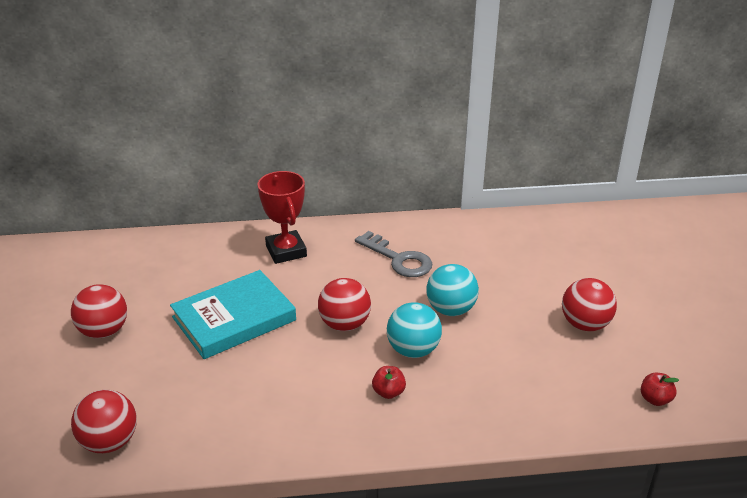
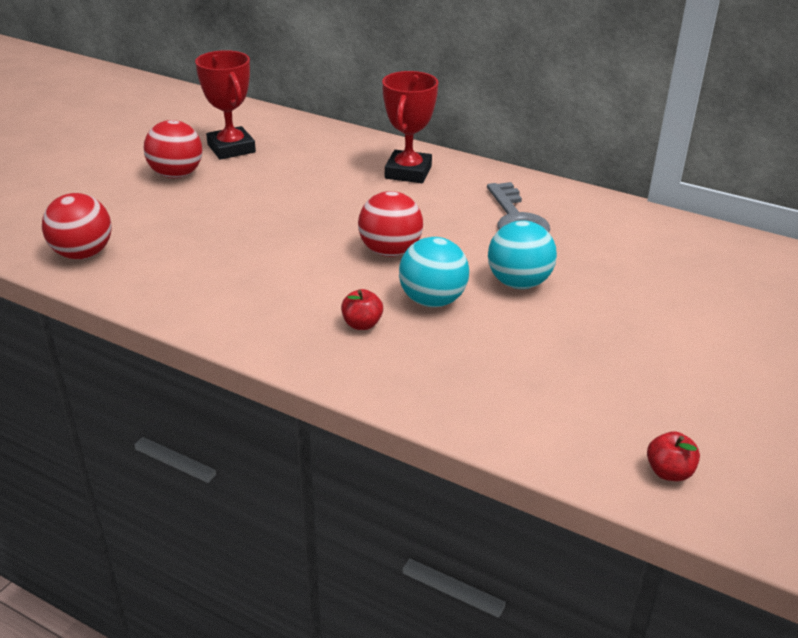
camera: 35 degrees right, 0 degrees up
turquoise book [170,270,296,359] -> none
red ball [562,278,617,331] -> none
none -> red trophy [195,50,256,160]

